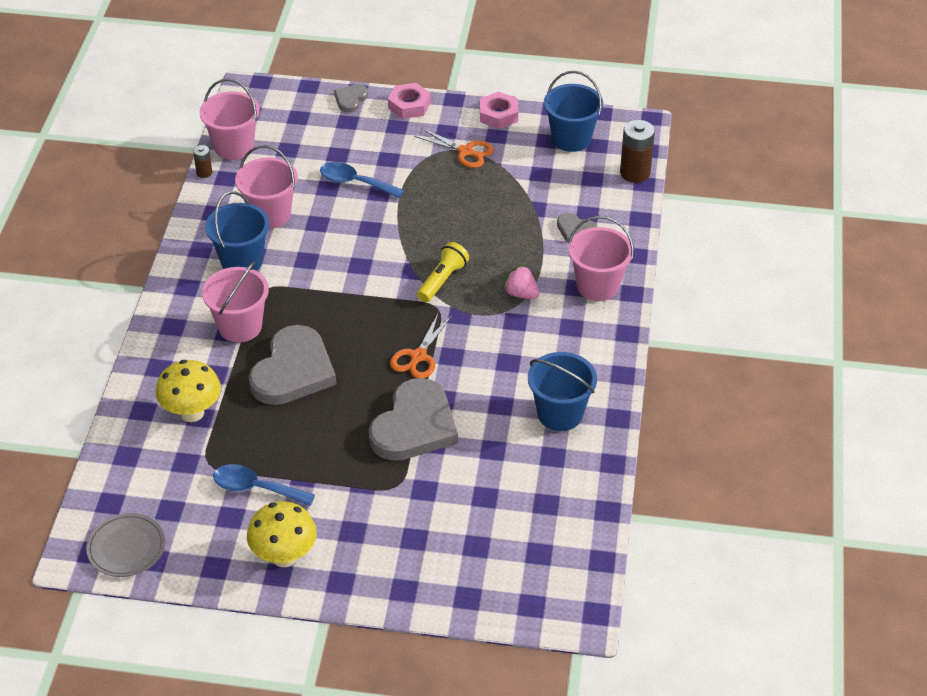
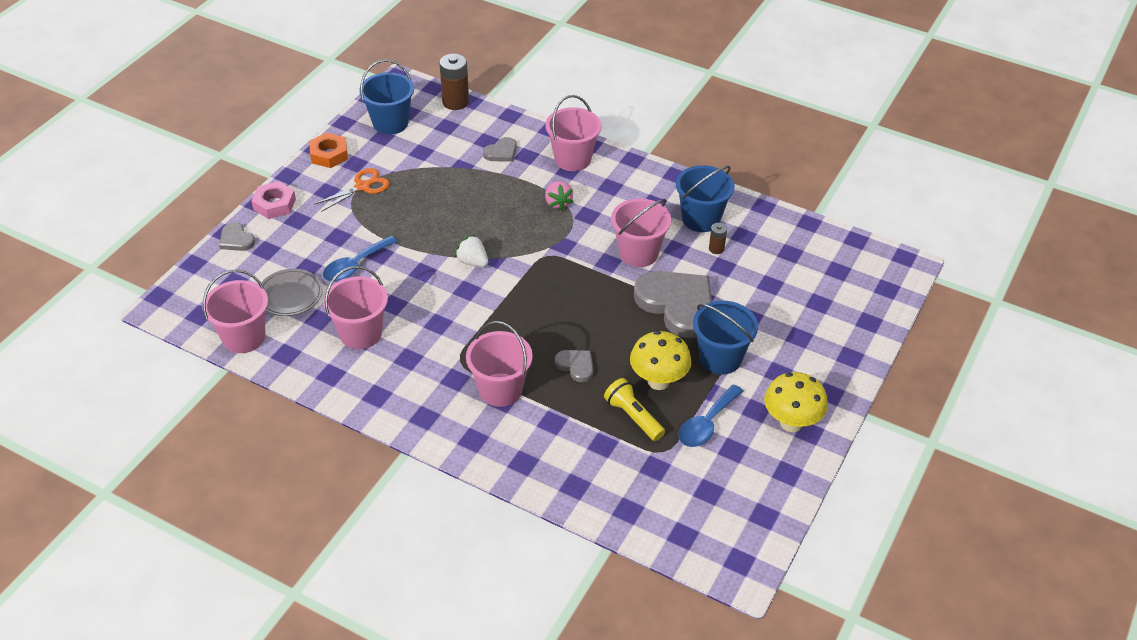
camera: 70 degrees left, 0 degrees up
grey plate [86,513,165,577] -> grey plate moved to [261,269,323,316]
yellow mushroom [156,360,221,422] -> yellow mushroom moved to [630,331,692,390]
brown battery [193,145,212,178] -> brown battery moved to [709,223,727,254]
blue bucket [205,191,270,271] -> blue bucket moved to [693,301,758,374]
grey heart [248,325,337,405] -> grey heart [555,350,593,382], size x0.46
orange scissors [390,312,452,378] -> none
yellow flashlight [417,242,469,302] -> yellow flashlight moved to [604,378,665,441]
pink nut [480,91,518,129] -> orange nut [309,133,348,168]
pink strawberry [503,265,539,299] -> pink strawberry turned 75 degrees counterclockwise [545,181,573,211]
none -> white strawberry [455,235,488,267]
none -> pink bucket [611,198,671,267]

